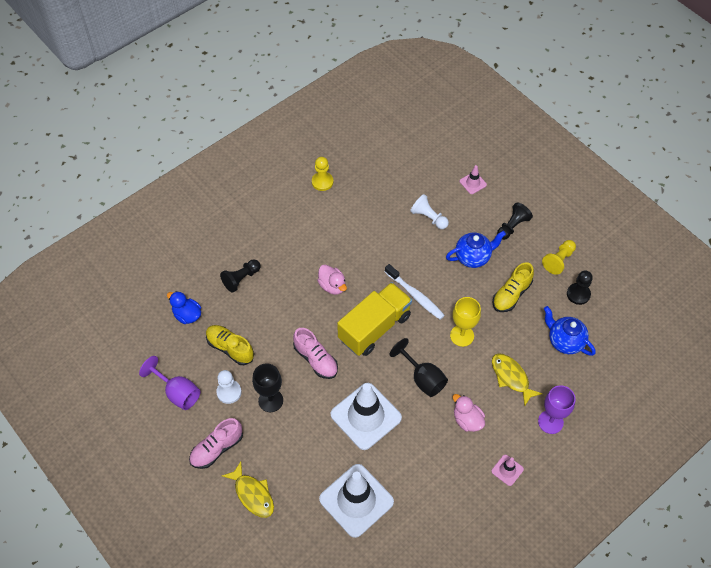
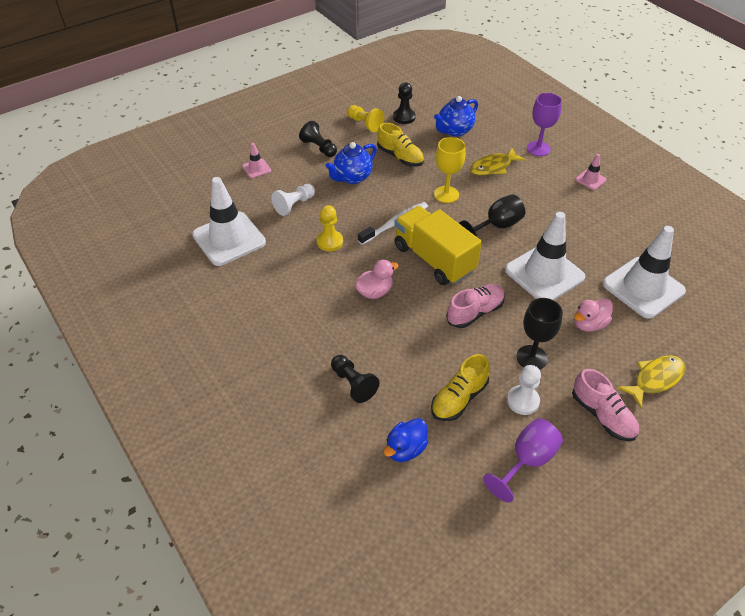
camera: 85 degrees left, 10 degrees down
yellow pawn [312,157,333,191] -> yellow pawn moved to [317,205,343,251]
blue teapot [446,231,506,268] -> blue teapot turned 120 degrees counterclockwise [325,142,377,184]
pink duck [453,394,485,432] -> pink duck moved to [574,299,613,332]
none -> white traffic cone [192,177,266,266]

